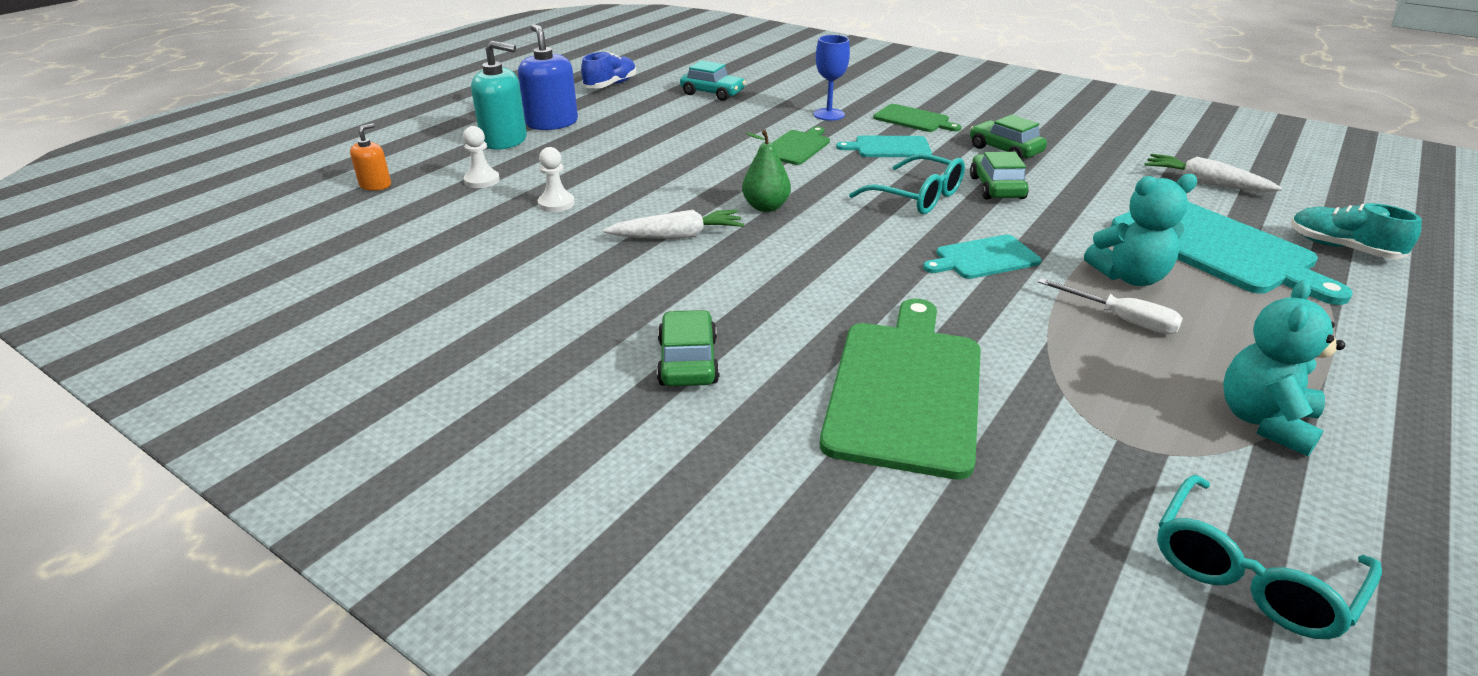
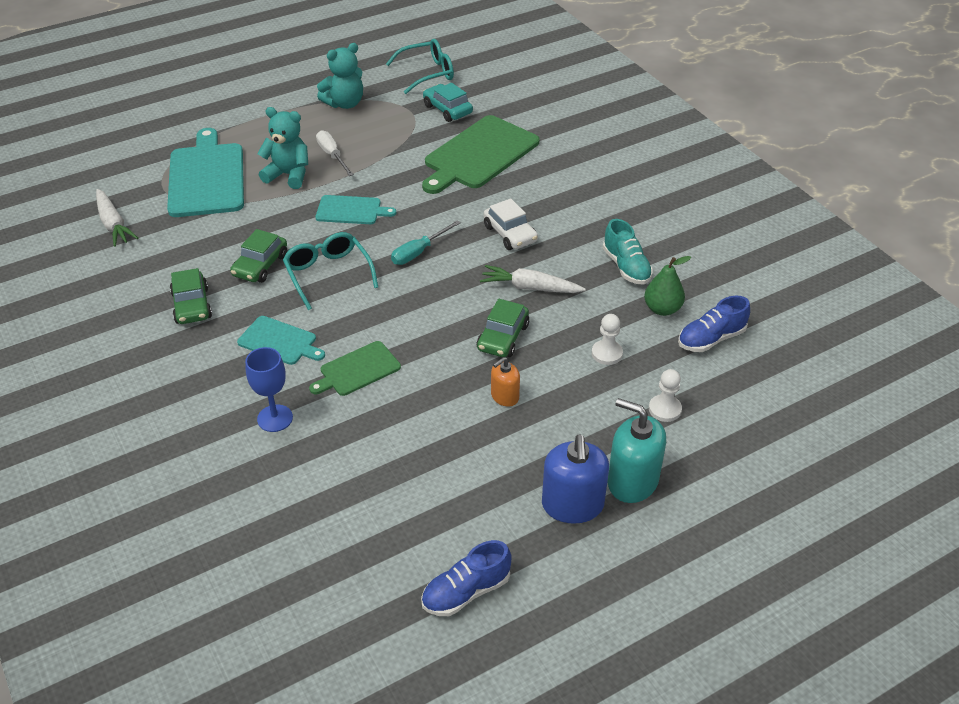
camera: 155 degrees left, 10 degrees up
orange soap dispenser [350,123,391,191] -> orange soap dispenser moved to [491,357,520,407]
green car [657,310,720,386] -> green car moved to [477,299,529,357]
turquoise car [680,61,746,101] -> turquoise car moved to [423,83,473,122]
green pear [742,130,791,212] -> green pear moved to [644,256,691,316]
green cutting board [873,104,961,132] -> none
turquoise shoe [1291,203,1422,259] -> turquoise shoe moved to [603,219,653,284]
none -> turquoise screwdriver [391,220,461,265]
none -> white car [484,198,538,250]
none -> blue shoe [678,296,750,352]

